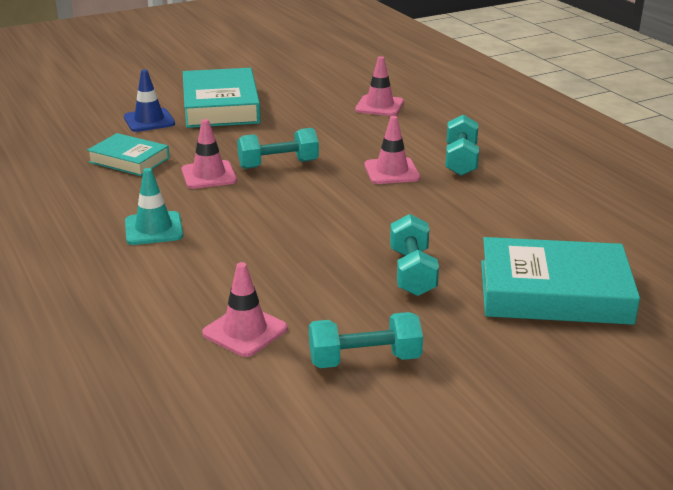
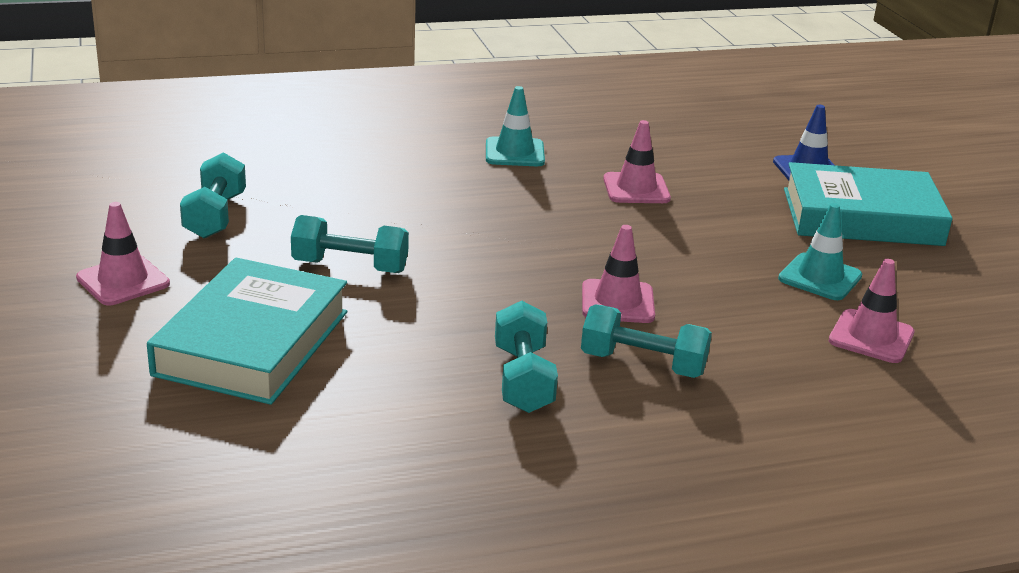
camera: 100 degrees right, 0 degrees up
turquoise book [87,133,170,176] -> none
pink traffic cone [202,262,288,357] -> pink traffic cone moved to [76,202,170,305]
turquoise dumbbell [237,128,319,169] -> turquoise dumbbell moved to [495,301,558,413]
none -> turquoise traffic cone [778,203,862,300]

